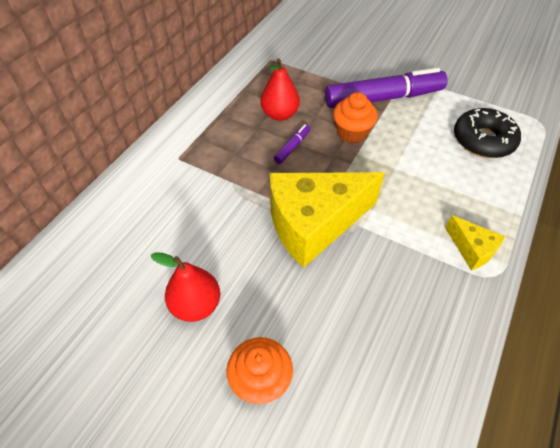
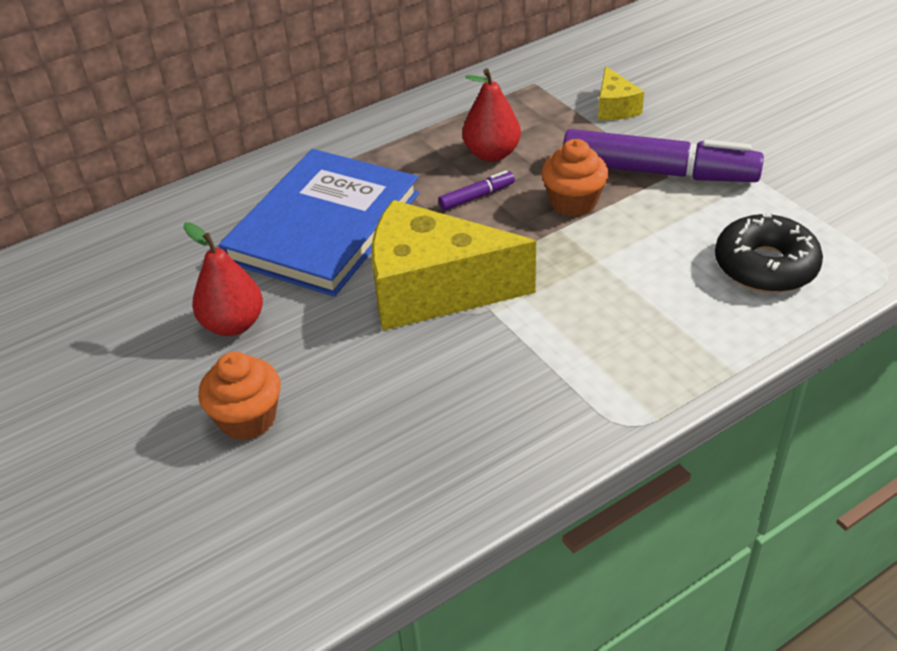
camera: 30 degrees right, 10 degrees down
yellow cheese [446,215,505,270] -> yellow cheese moved to [598,66,644,120]
none -> blue book [219,149,419,297]

